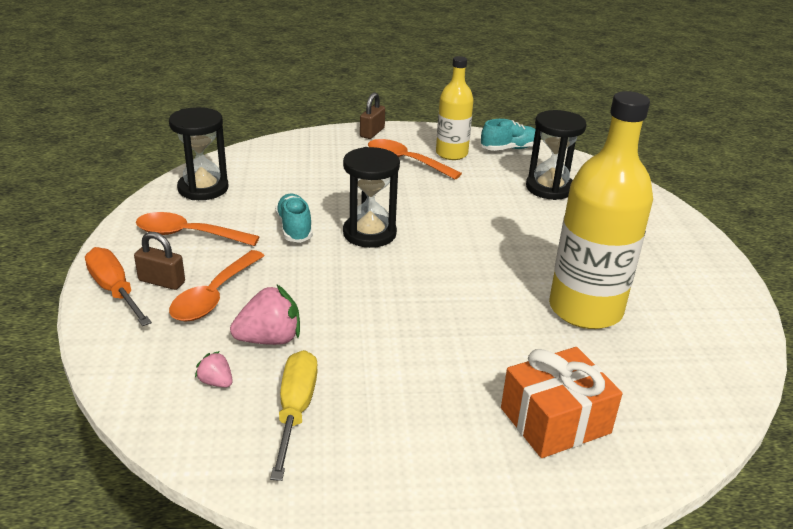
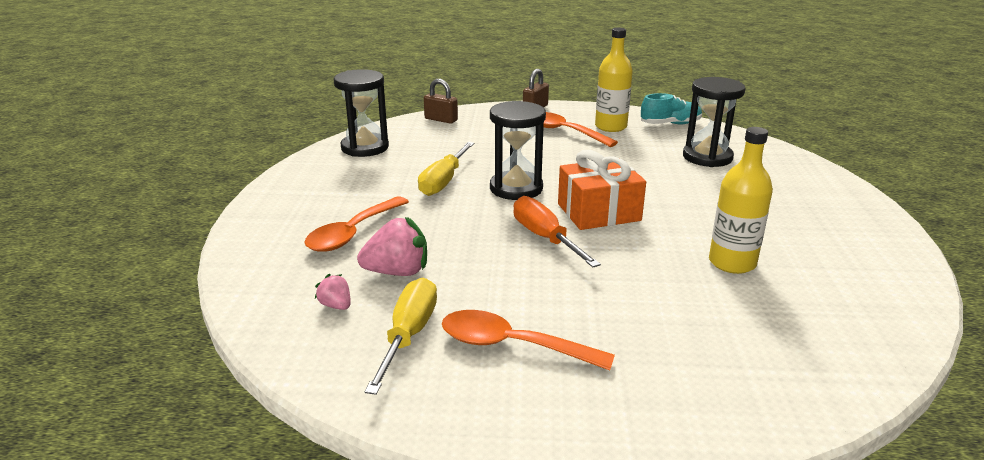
camera: 10 degrees right, 5 degrees down
orange screwdriver [85,247,152,326] -> orange screwdriver moved to [513,196,601,267]
brown padlock [134,232,185,290] -> brown padlock moved to [424,79,458,124]
orange spoon [136,212,260,246] -> orange spoon moved to [442,310,615,371]
turquoise shoe [275,194,313,243] -> yellow screwdriver [418,142,474,196]
orange gift [501,347,623,458] -> orange gift moved to [558,150,646,230]
yellow bottle [549,91,653,329] -> yellow bottle [709,127,773,274], size x0.59

